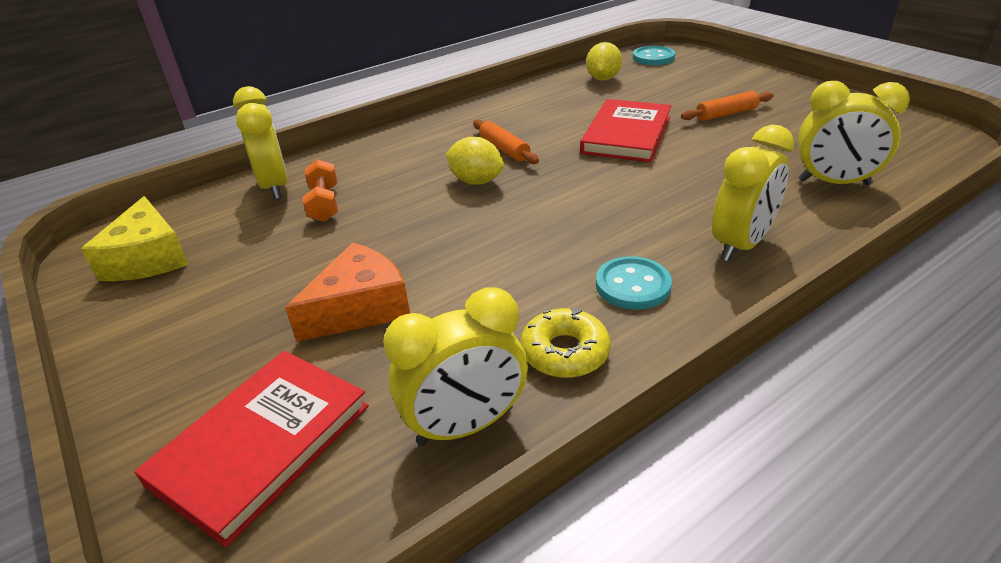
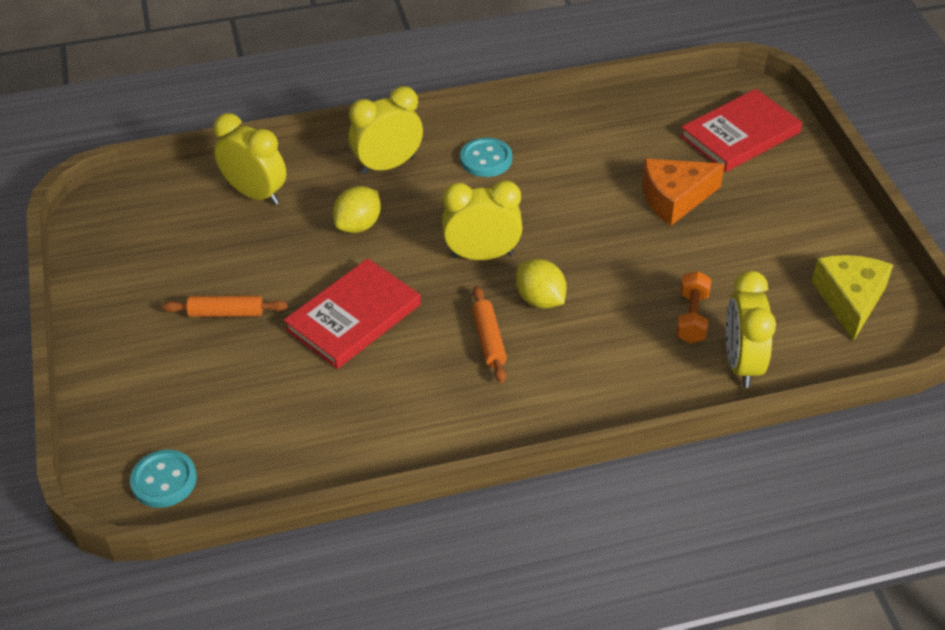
camera: 160 degrees left, 10 degrees up
yellow clock [383,287,528,446] -> yellow clock moved to [442,180,523,260]
yellow donut [521,307,611,378] -> none
yellow lemon [586,42,622,81] -> yellow lemon moved to [333,186,381,233]

